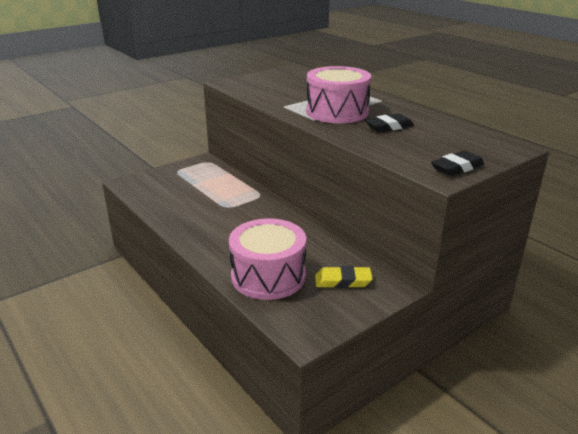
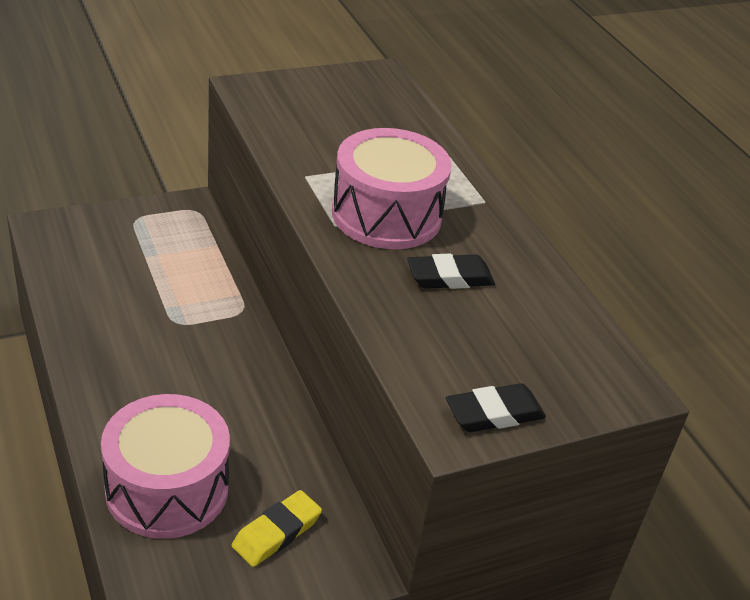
camera: 10 degrees right, 10 degrees up
yellow eraser [315,266,373,288] -> yellow eraser turned 60 degrees counterclockwise [232,490,322,567]

